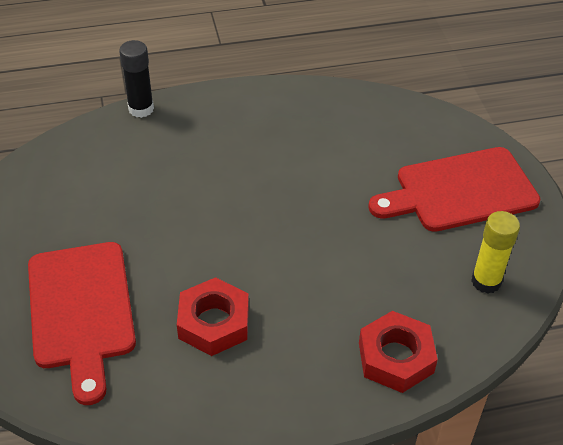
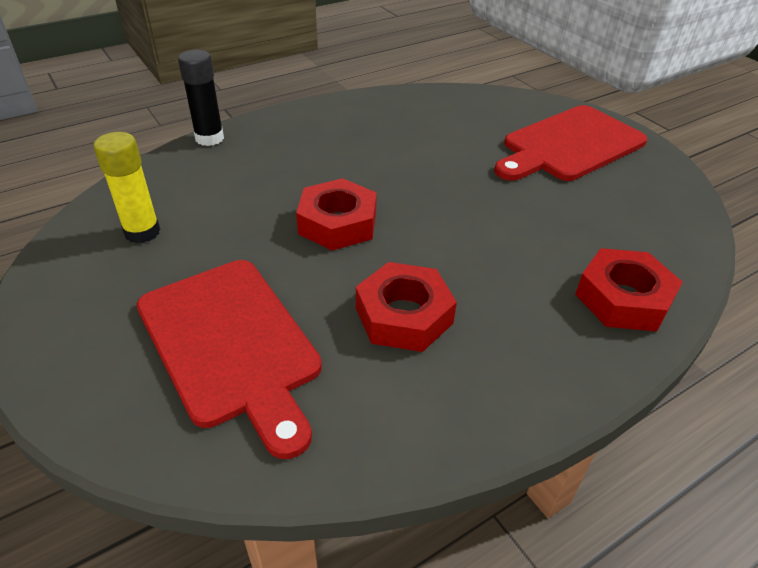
camera: 20 degrees left, 5 degrees down
yellow glue stick [471,211,520,294] -> yellow glue stick moved to [94,132,161,243]
none -> red nut [296,178,377,251]

